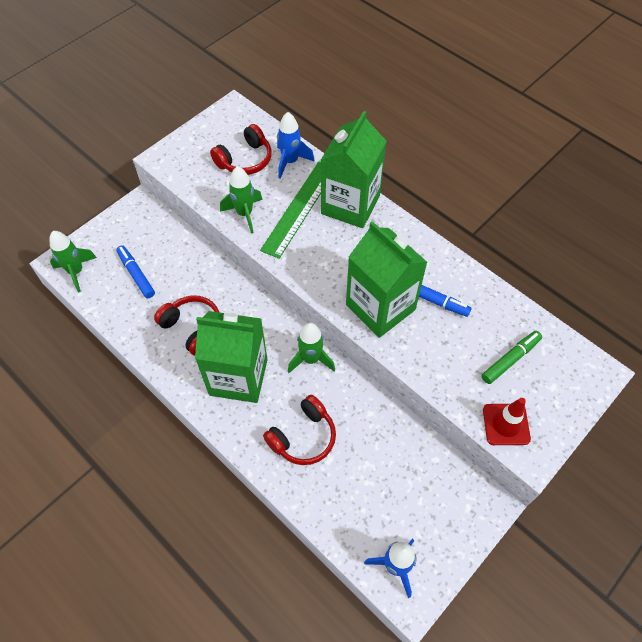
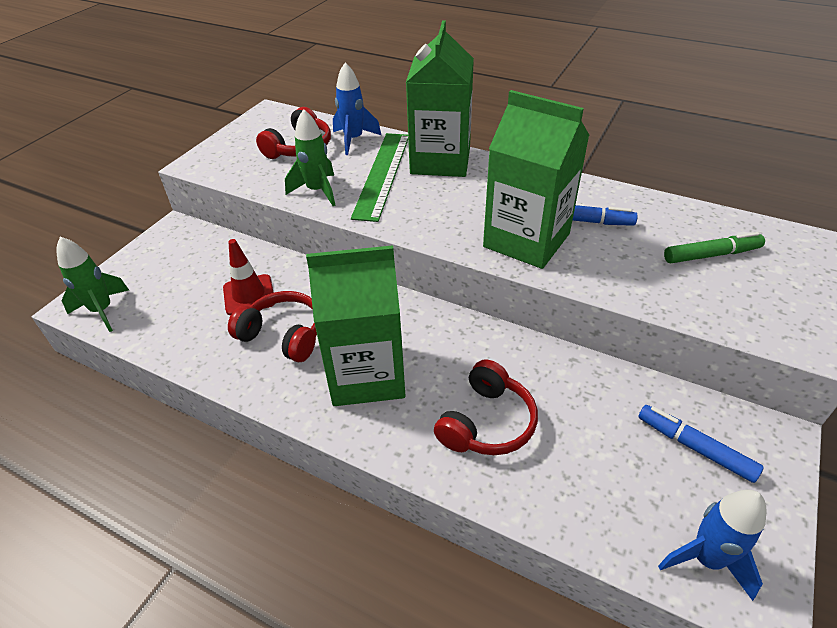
camera: 15 degrees left, 15 degrees down
blue marker [116,245,155,298] -> blue marker moved to [638,405,764,483]
green rocket [288,323,335,373] -> none
green marker [481,331,542,384] -> green marker turned 45 degrees clockwise [664,232,765,263]
red traffic cone [483,398,531,445] -> red traffic cone moved to [223,239,274,315]

